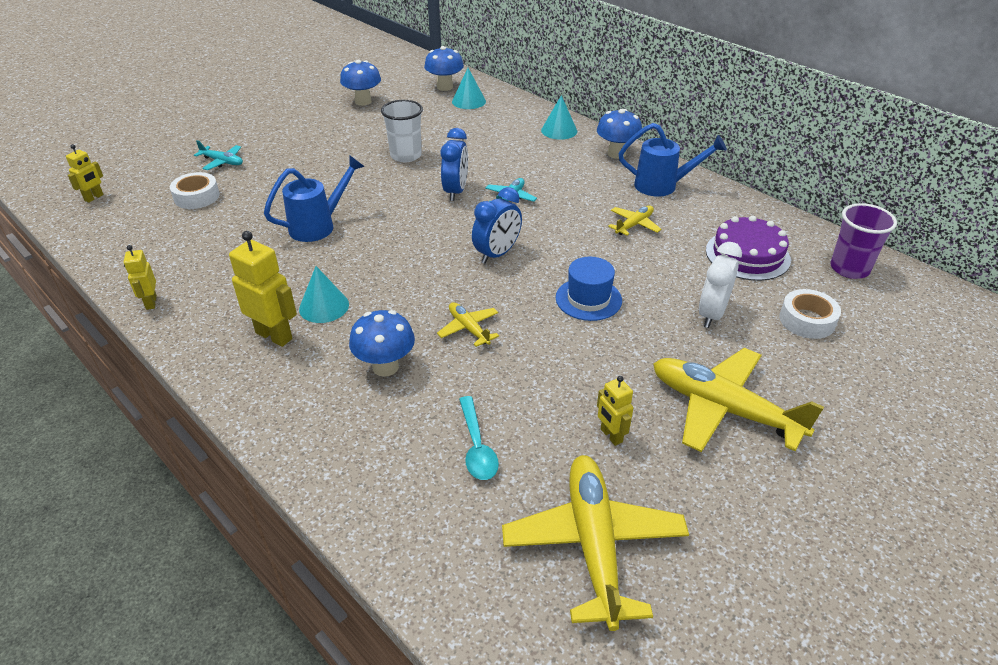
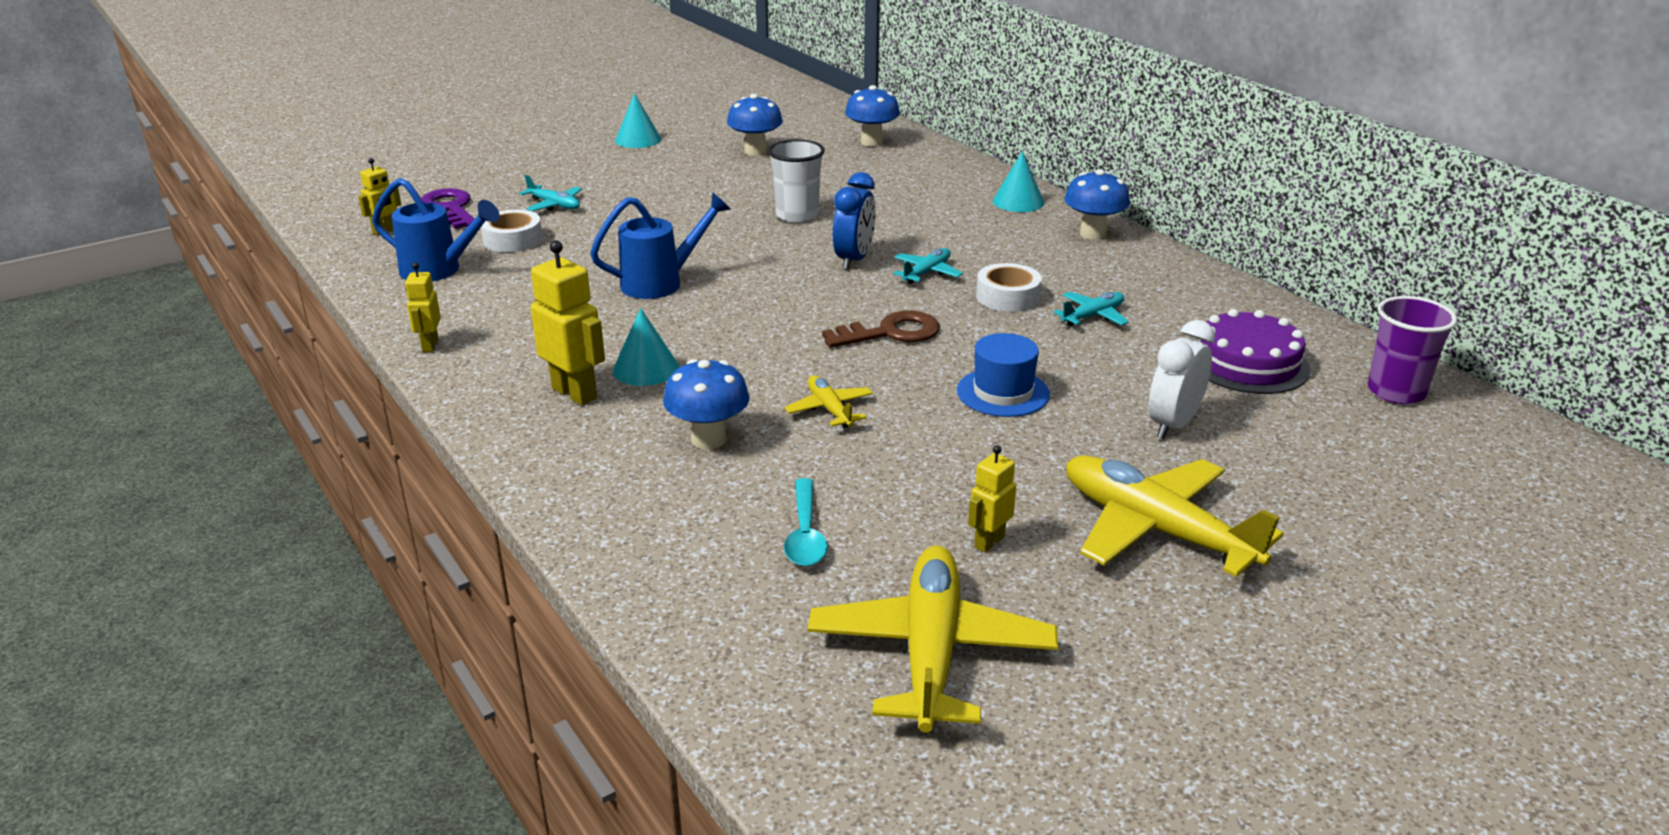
camera: 10 degrees right, 10 degrees down
turquoise cone [452,68,486,109] -> turquoise cone moved to [615,93,661,148]
blue clock [472,187,522,264] -> brown key [822,310,940,348]
yellow robot [597,376,633,446] -> yellow robot turned 60 degrees clockwise [968,445,1016,553]
yellow plane [608,205,662,236] -> turquoise plane [1053,292,1129,326]
blue watering can [619,123,727,197] -> blue watering can moved to [372,178,500,281]
white tape [779,289,841,339] -> white tape moved to [976,263,1042,312]
none -> purple key [421,188,475,229]

